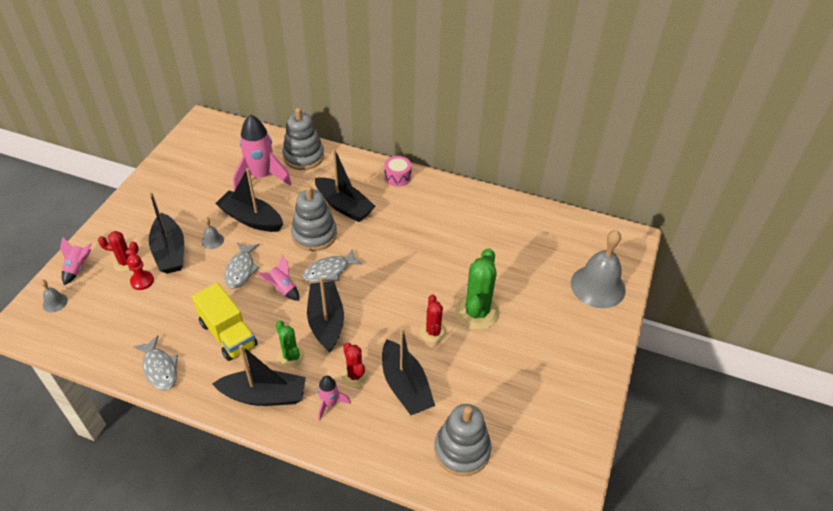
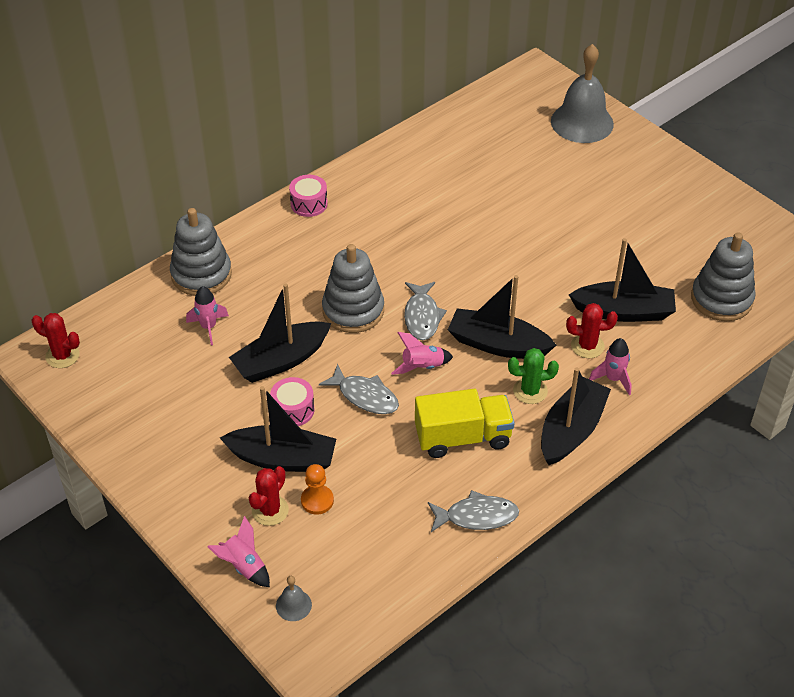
camera: 60 degrees left, 0 degrees up
red pawn [127,254,154,290] -> orange pawn [301,464,334,514]
grey bell [201,218,224,249] -> pink drum [270,377,314,426]
pink rocket [233,114,291,191] -> pink rocket [186,286,229,345], size x0.51
black boat [315,149,376,222] -> none
red cactus [420,294,447,343] -> red cactus moved to [32,313,80,368]
green cactus [455,248,499,330] -> none

